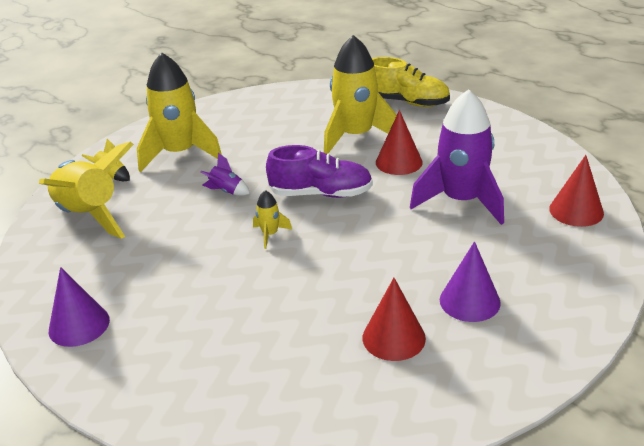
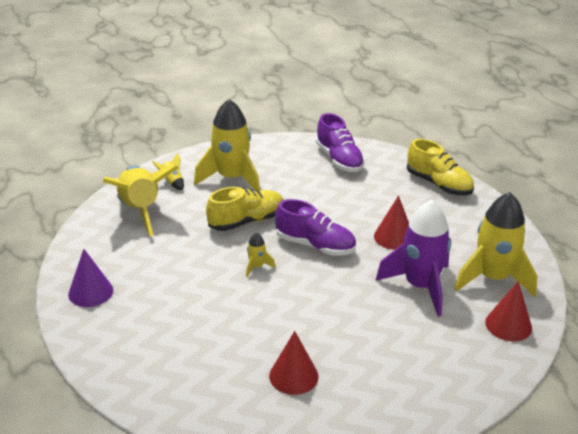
camera: 20 degrees right, 0 degrees up
purple rocket [200,153,250,196] -> yellow shoe [206,187,283,231]
yellow rocket [324,35,397,154] -> yellow rocket moved to [454,192,537,297]
purple cone [440,241,501,322] -> none
none -> purple shoe [316,113,365,172]

